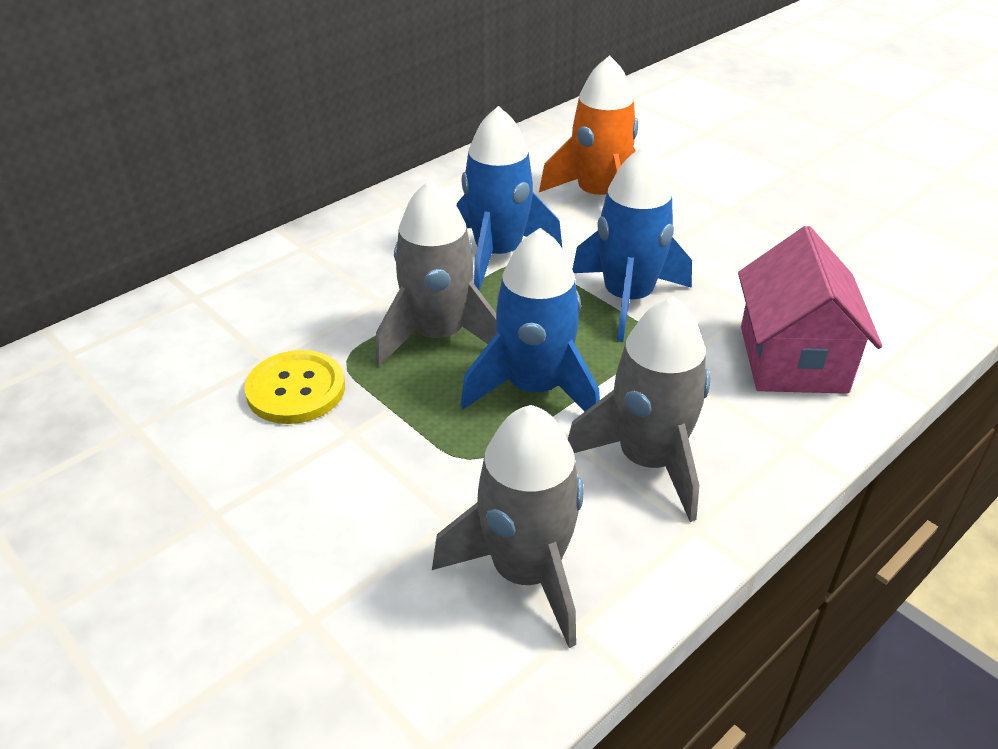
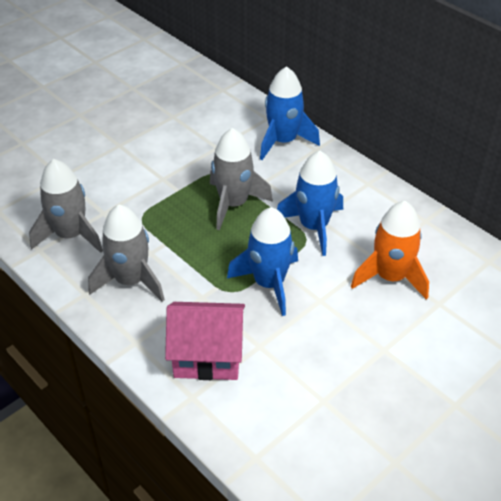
camera: 90 degrees right, 5 degrees up
yellow button [244,350,345,424] -> none
blue rocket [461,228,600,412] -> blue rocket moved to [260,66,320,160]

